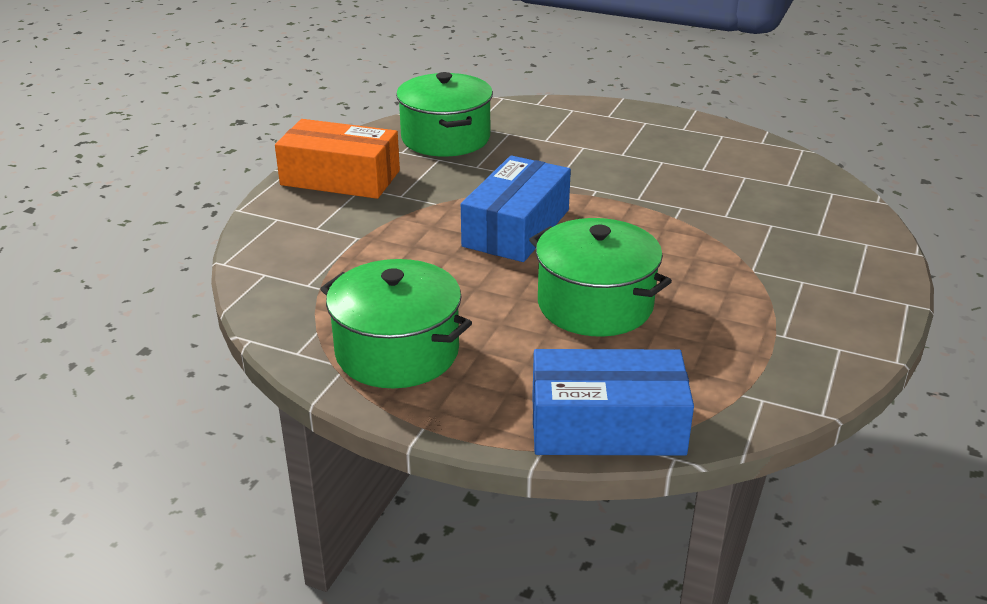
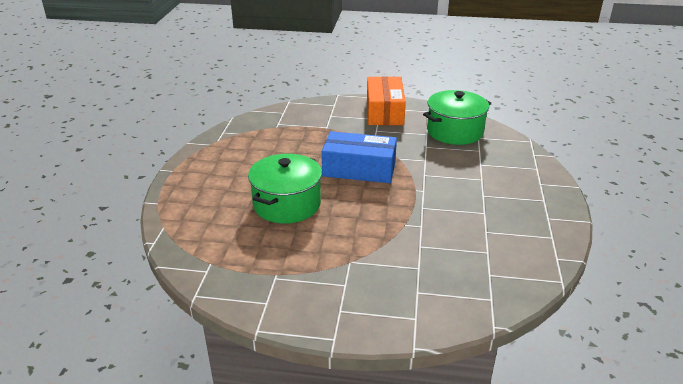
camera: 75 degrees right, 0 degrees up
green pot [320,259,472,388] -> none
blue box [532,349,694,456] -> none

